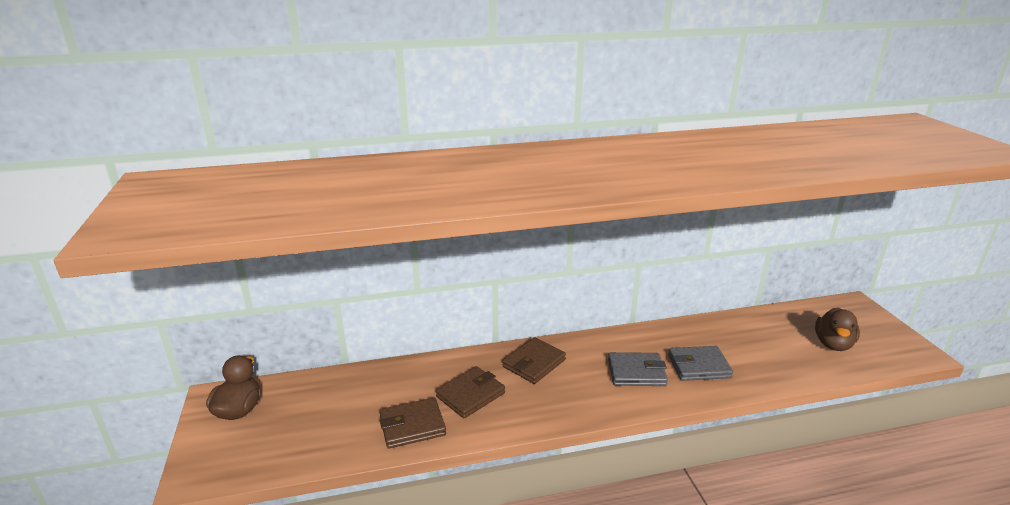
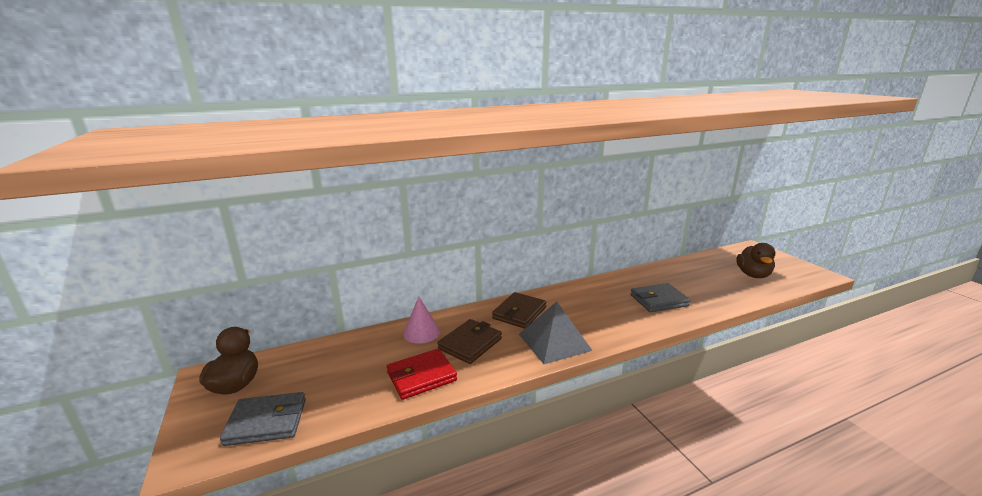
camera: 10 degrees left, 5 degrees down
brown wallet [380,398,446,449] -> red wallet [387,349,457,400]
grey wallet [608,352,668,386] -> grey wallet moved to [220,392,306,446]
none -> pink cone [403,296,440,344]
none -> grey pyramid [519,302,593,364]

